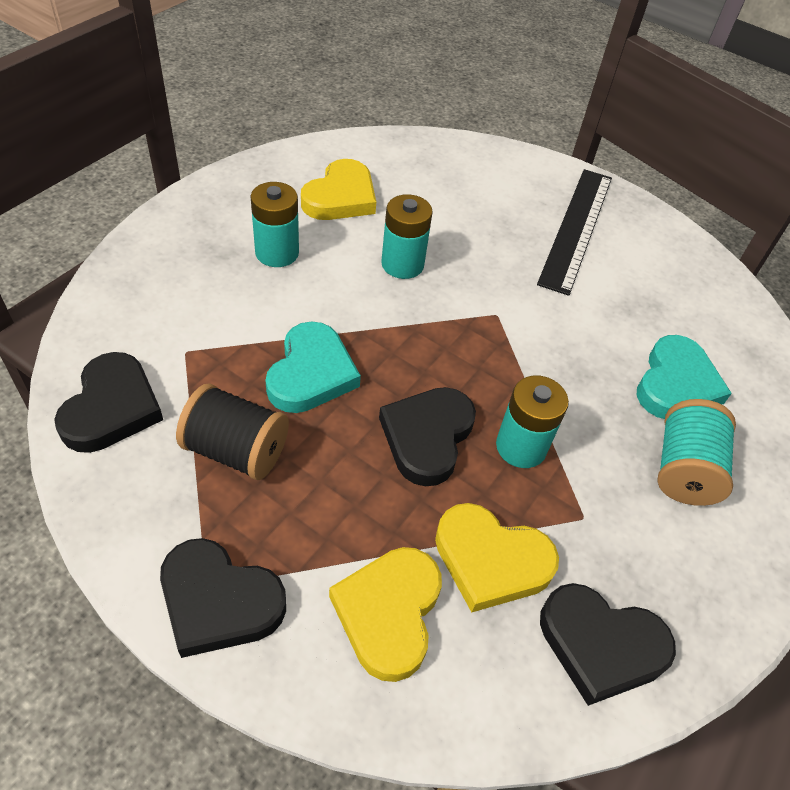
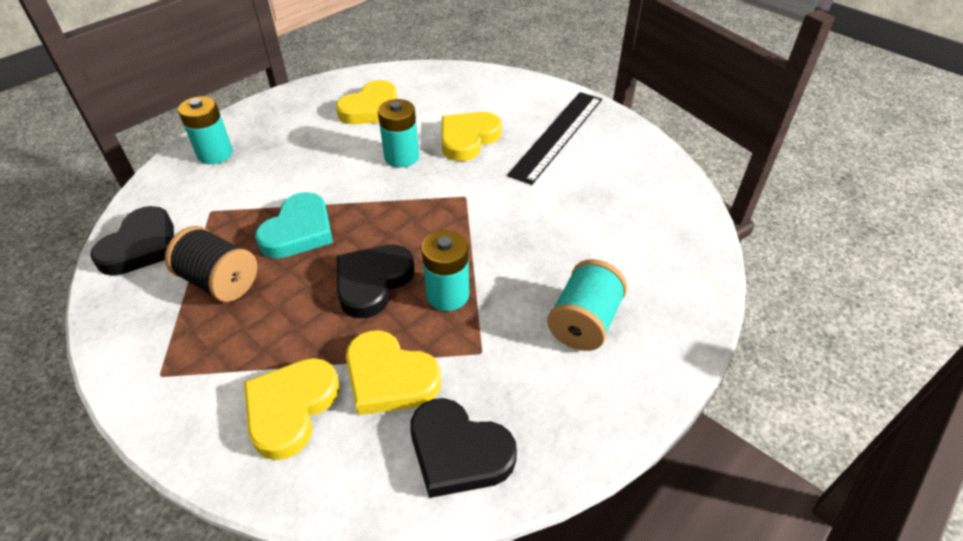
camera: 15 degrees right, 5 degrees down
black heart [160,538,286,658] -> none
turquoise battery [250,182,299,267] -> turquoise battery moved to [178,96,233,164]
turquoise heart [637,335,732,419] -> none
none -> yellow heart [441,112,502,161]

